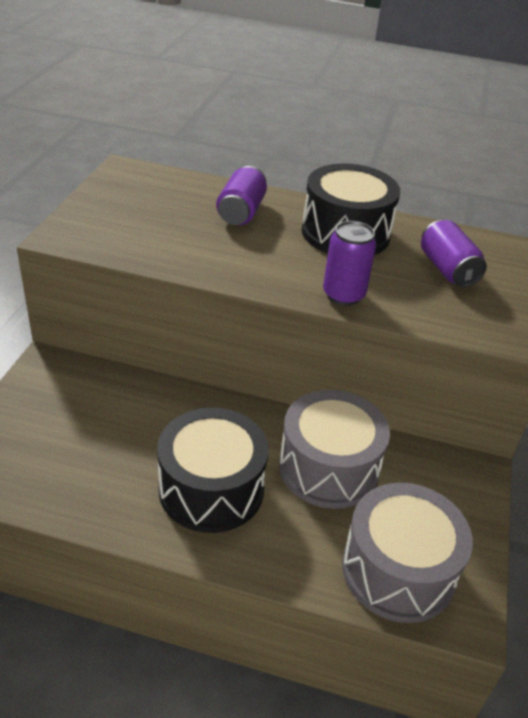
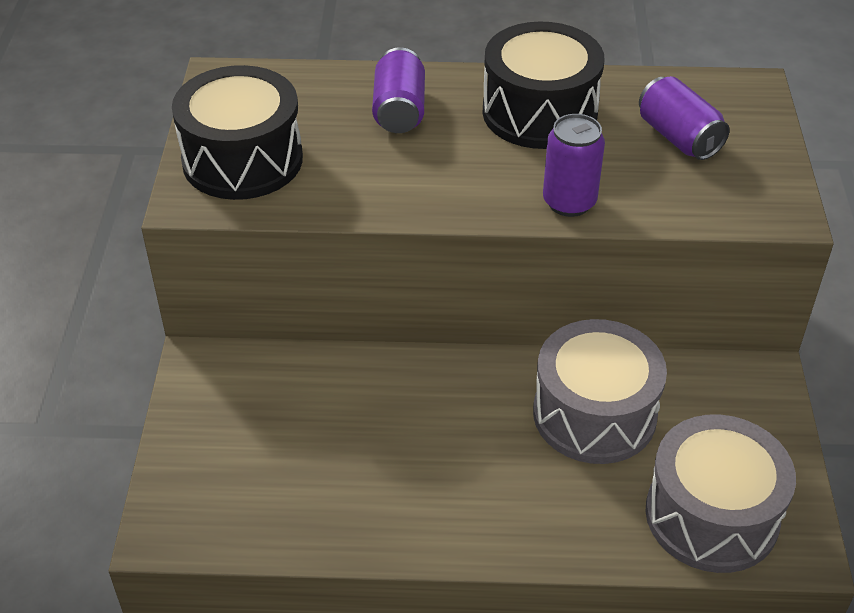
camera: 10 degrees left, 5 degrees up
black drum [157,408,268,533] -> black drum moved to [172,65,303,200]

